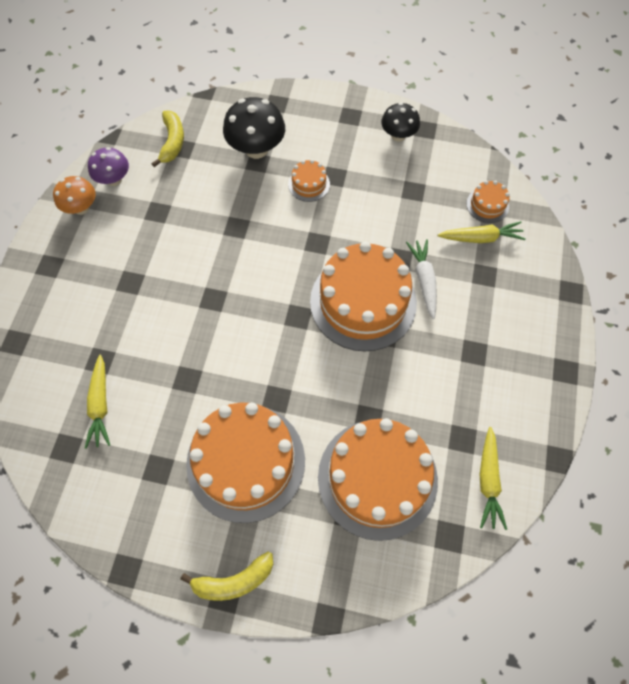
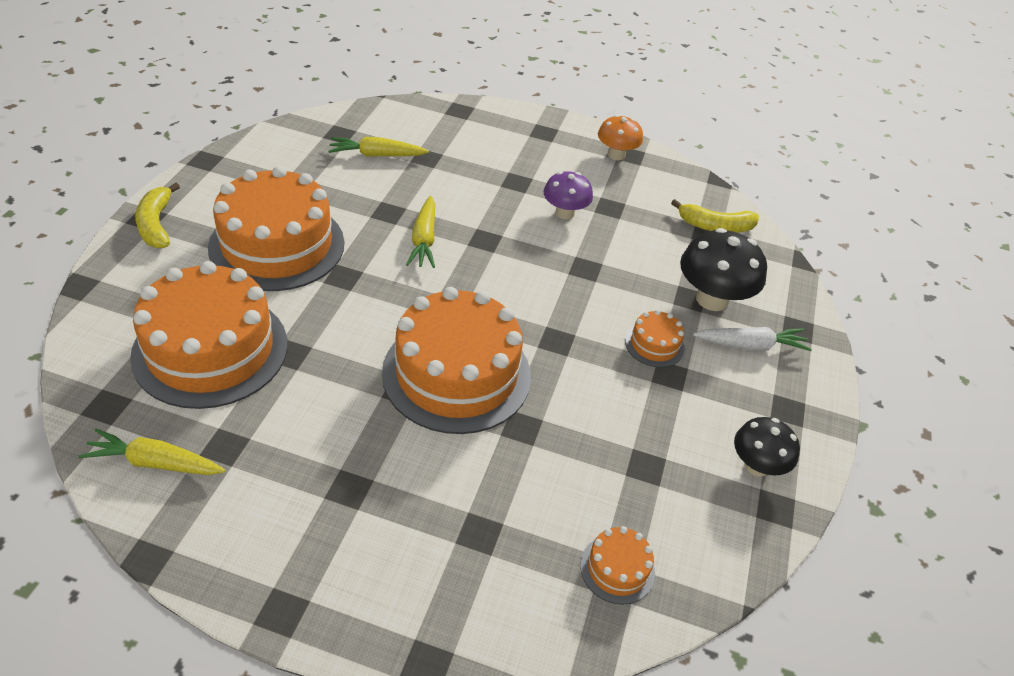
camera: 90 degrees right, 20 degrees down
purple mushroom [88,147,129,186] -> purple mushroom moved to [543,171,593,219]
white carrot [406,239,437,319] -> white carrot moved to [693,327,812,351]
yellow carrot [437,221,526,243] -> yellow carrot moved to [406,196,435,268]

